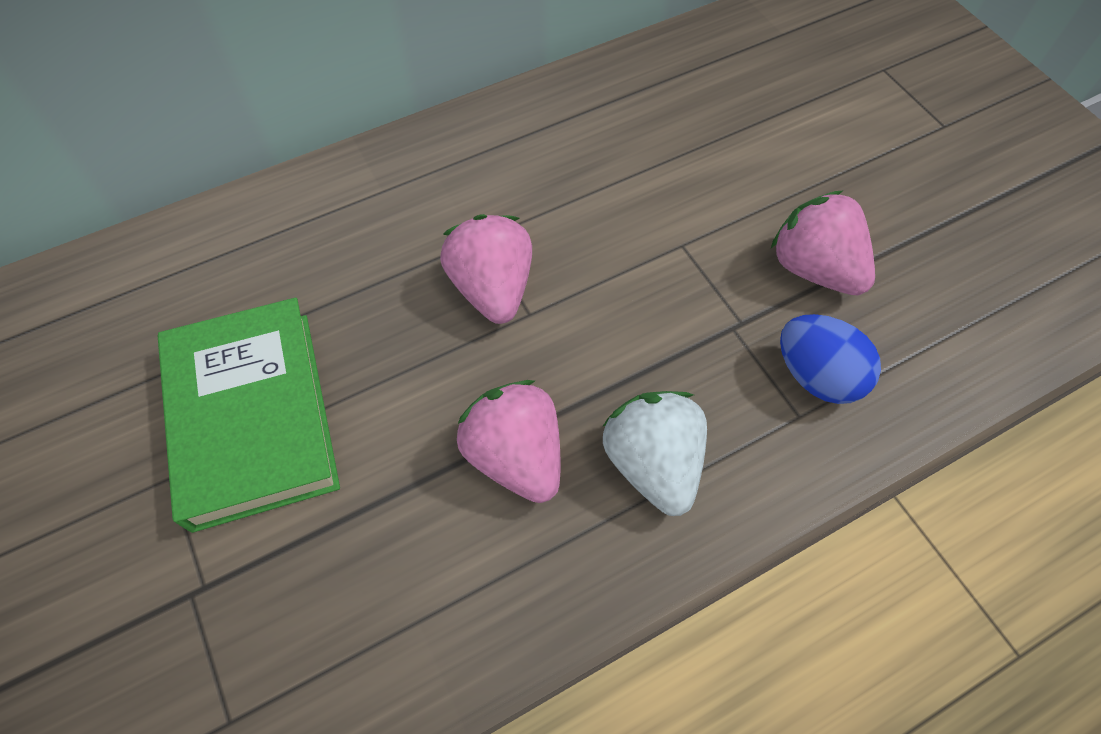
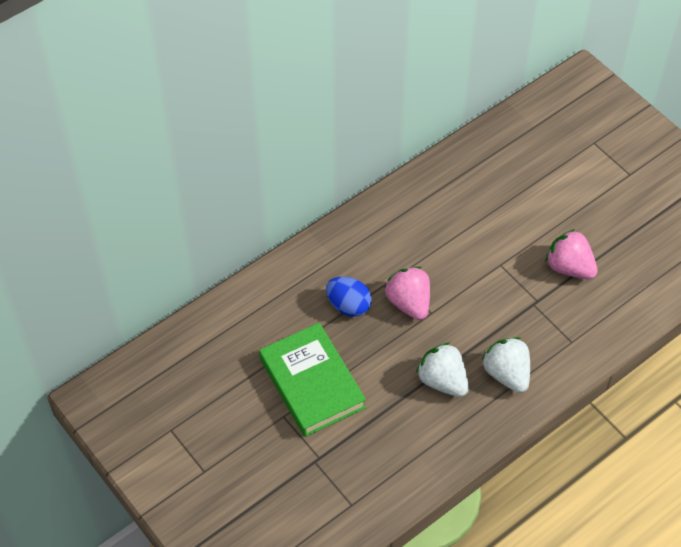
camera: 10 degrees left, 5 degrees down
pink strawberry [457,380,560,503] -> white strawberry [416,343,469,397]
blue egg [780,314,881,404] -> blue egg moved to [326,277,372,317]

